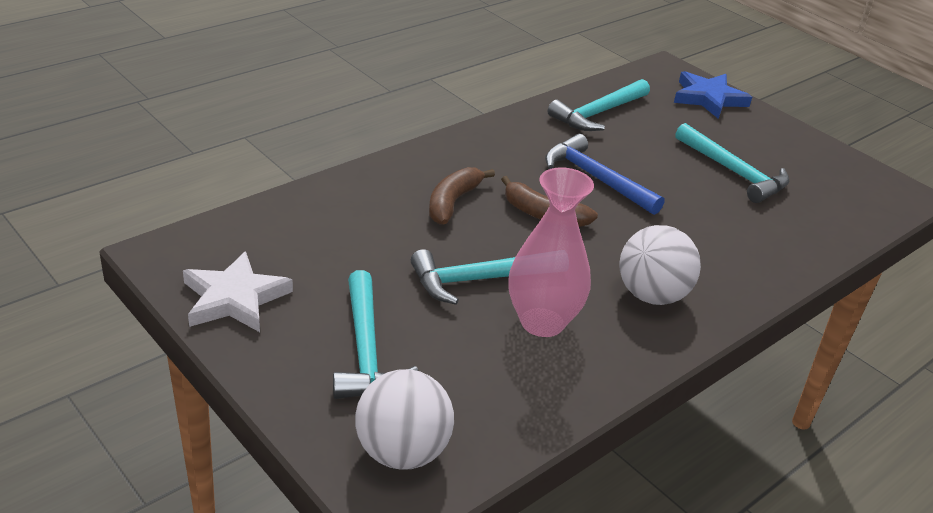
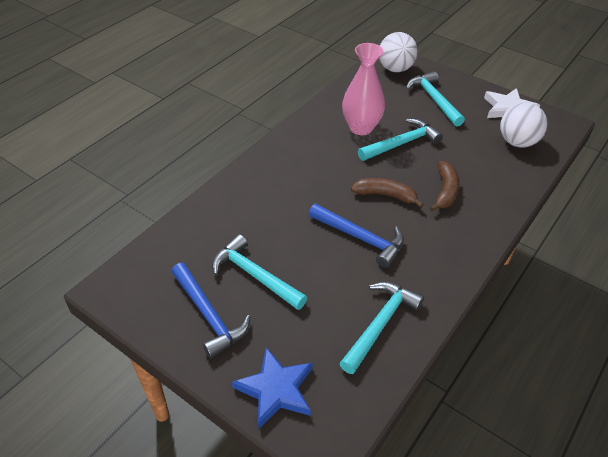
camera: 170 degrees right, 10 degrees up
white ball [619,225,701,305] -> white ball moved to [500,102,547,148]
none -> blue hammer [172,263,250,358]

